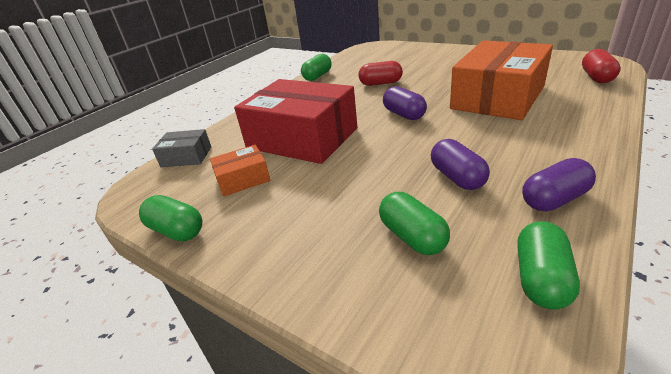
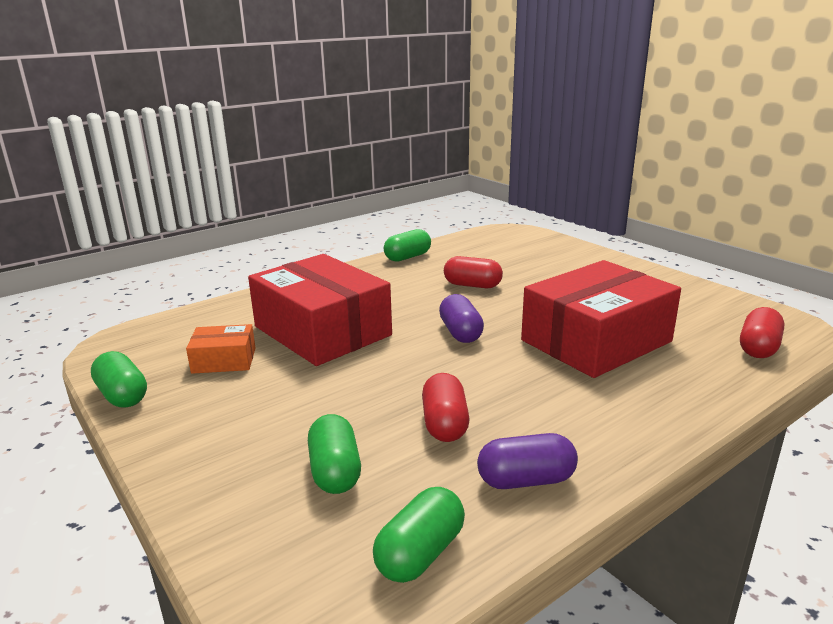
camera: 15 degrees right, 10 degrees down
grey box [152,129,211,167] -> none
purple capsule [431,139,490,190] -> red capsule [422,373,470,442]
orange box [450,40,553,120] -> red box [521,260,681,378]

